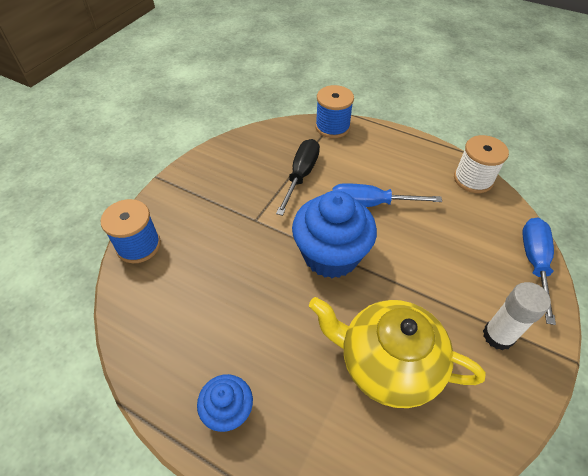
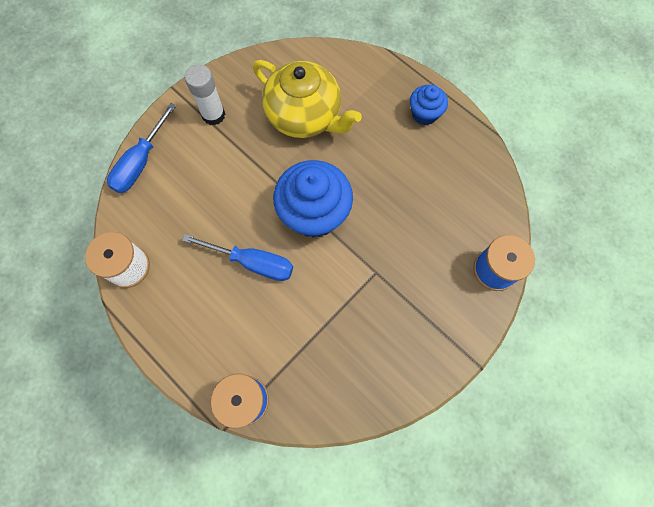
camera: 165 degrees left, 20 degrees up
black screwdriver [276,139,320,216] -> none

